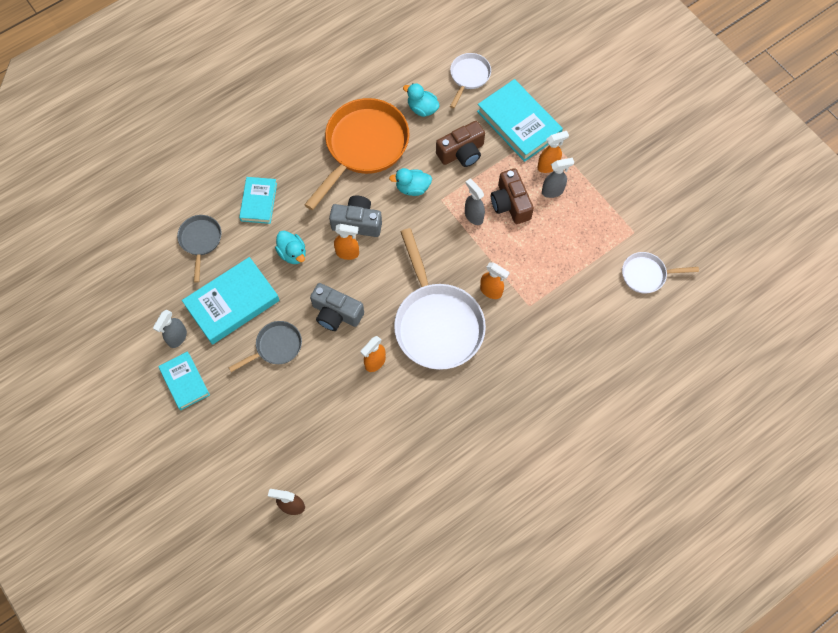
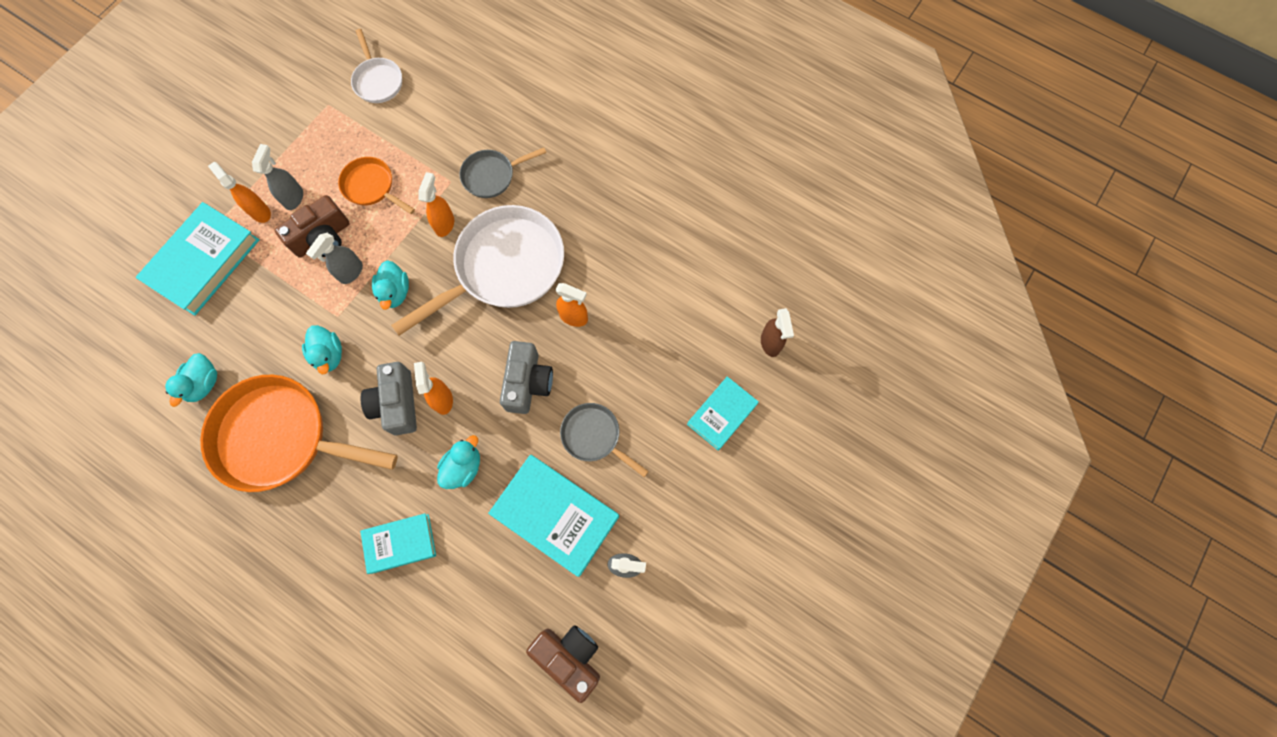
camera: 110 degrees left, 5 degrees up
turquoise book [158,351,210,410] -> turquoise book moved to [687,376,759,451]
grey pan [177,215,222,283] -> grey pan moved to [459,148,547,198]
brown camera [436,121,485,167] -> brown camera moved to [526,625,600,703]
white pan [450,53,491,108] -> none
grey spray bottle [542,158,574,198] -> grey spray bottle turned 45 degrees clockwise [252,144,303,210]
none -> orange pan [338,157,415,214]
none -> turquoise duck [372,260,409,310]

